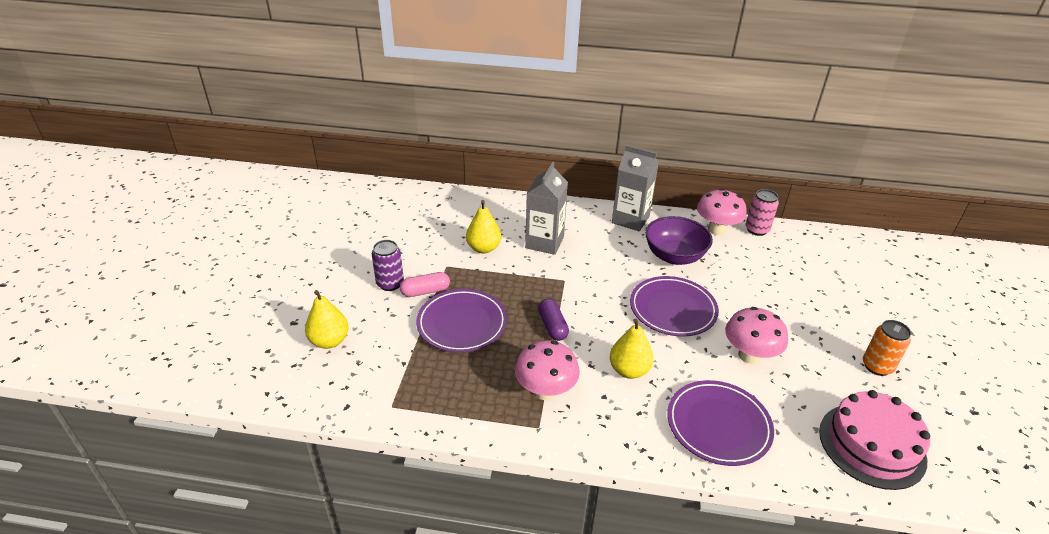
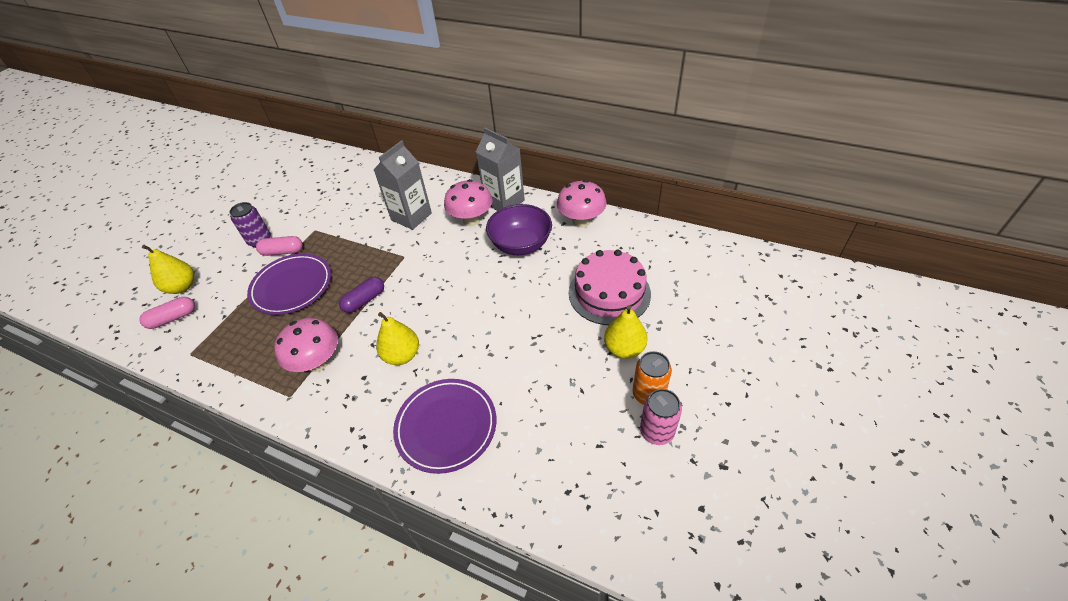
camera: 20 degrees right, 10 degrees up
yellow pear [466,200,501,254] -> yellow pear moved to [604,305,648,359]
purple capsule [538,298,569,341] -> purple capsule turned 45 degrees clockwise [339,277,384,313]
purple plate [630,276,719,336] -> none
pink mushroom [725,307,788,364] -> pink mushroom moved to [444,179,492,226]
pink can [746,189,779,236] -> pink can moved to [640,389,682,445]
pink cake [819,390,930,490] -> pink cake moved to [569,250,651,325]
none -> pink capsule [139,297,195,329]

